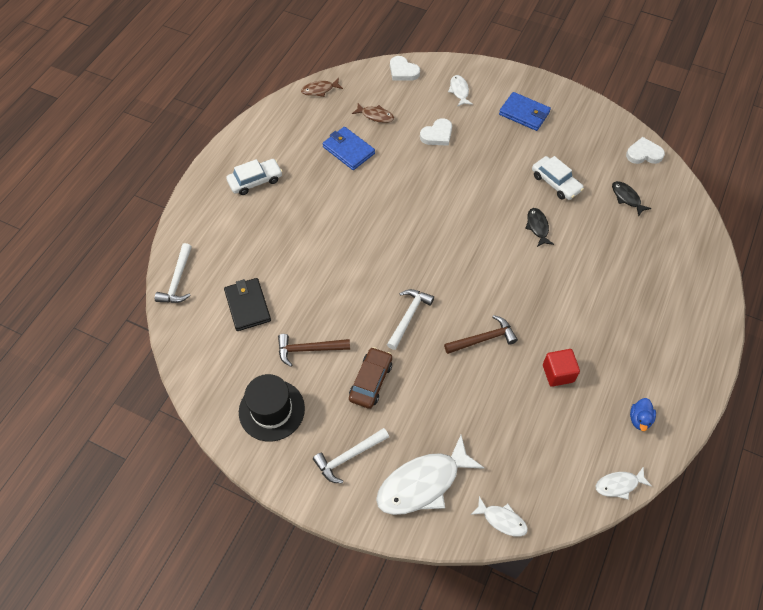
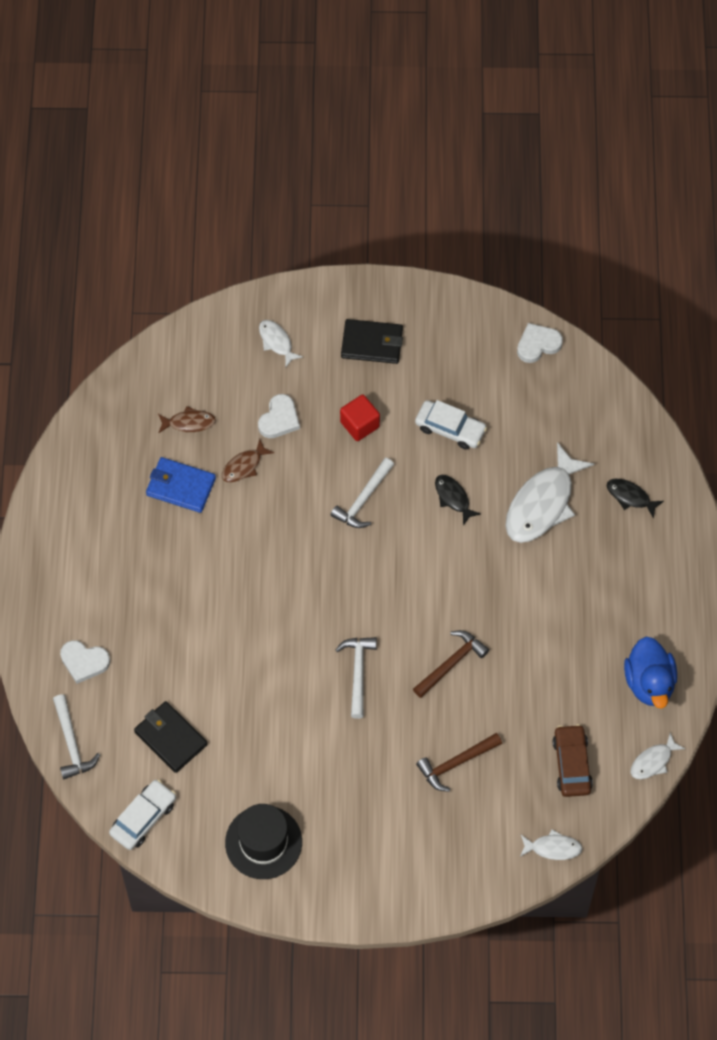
camera: 25 degrees left, 5 degrees up
white car [226,159,283,195] -> white car moved to [109,780,176,850]
brown hammer [278,334,350,367] -> brown hammer moved to [416,733,502,792]
brown fish [301,78,343,97] -> brown fish moved to [222,439,274,482]
white hammer [313,428,389,483] -> white hammer moved to [331,458,394,528]
brown car [349,347,392,409] -> brown car moved to [553,724,593,797]
white fish [376,435,484,515] -> white fish moved to [505,442,594,543]
white heart [390,56,420,81] -> white heart moved to [60,640,110,684]
blue wallet [499,92,551,131] -> black wallet [341,319,403,364]
red cube [543,349,580,387] -> red cube moved to [340,394,380,441]
black fish [612,181,651,216] -> black fish moved to [607,479,664,519]
blue duck [630,398,656,431] -> blue duck [624,636,677,709], size x1.87

